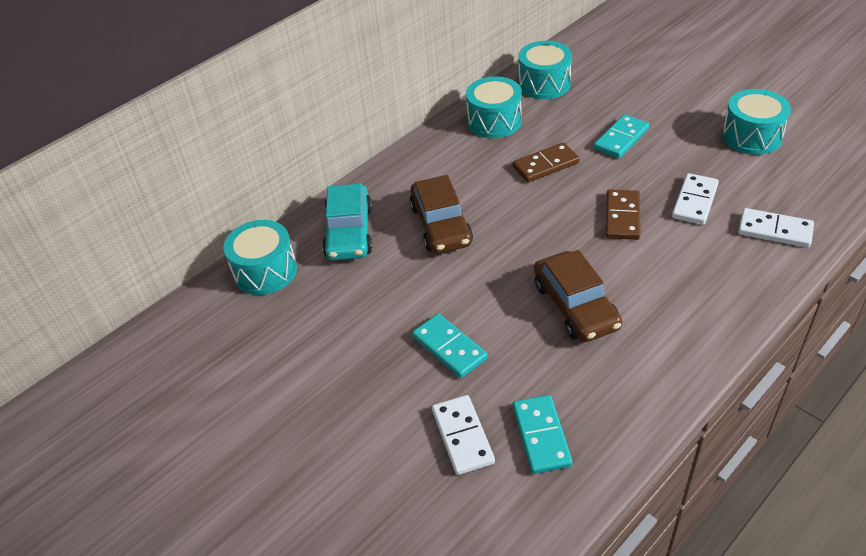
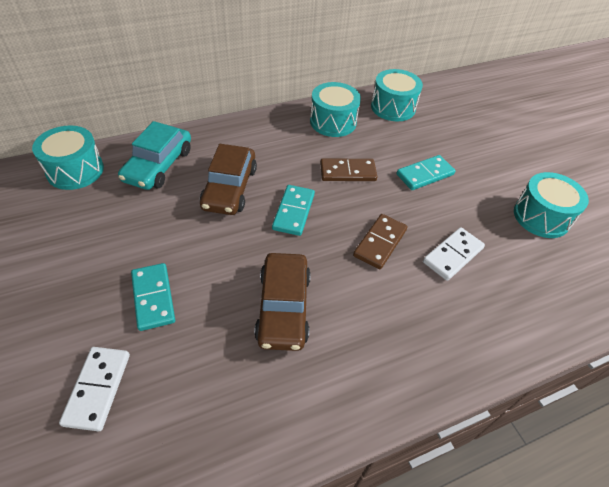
camera: 15 degrees right, 5 degrees up
turquoise domino [513,395,573,474] -> turquoise domino moved to [272,185,315,236]
white domino [738,208,814,248] -> none

